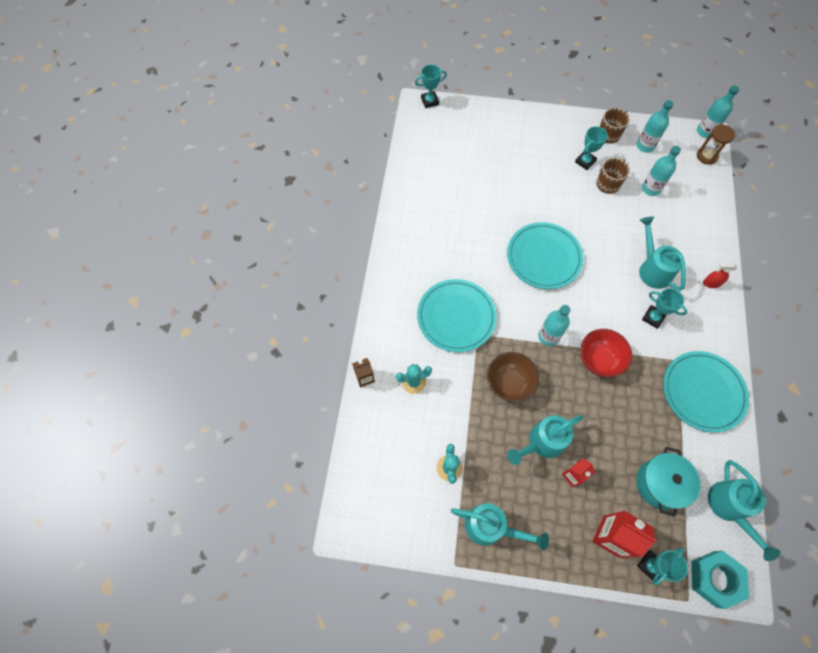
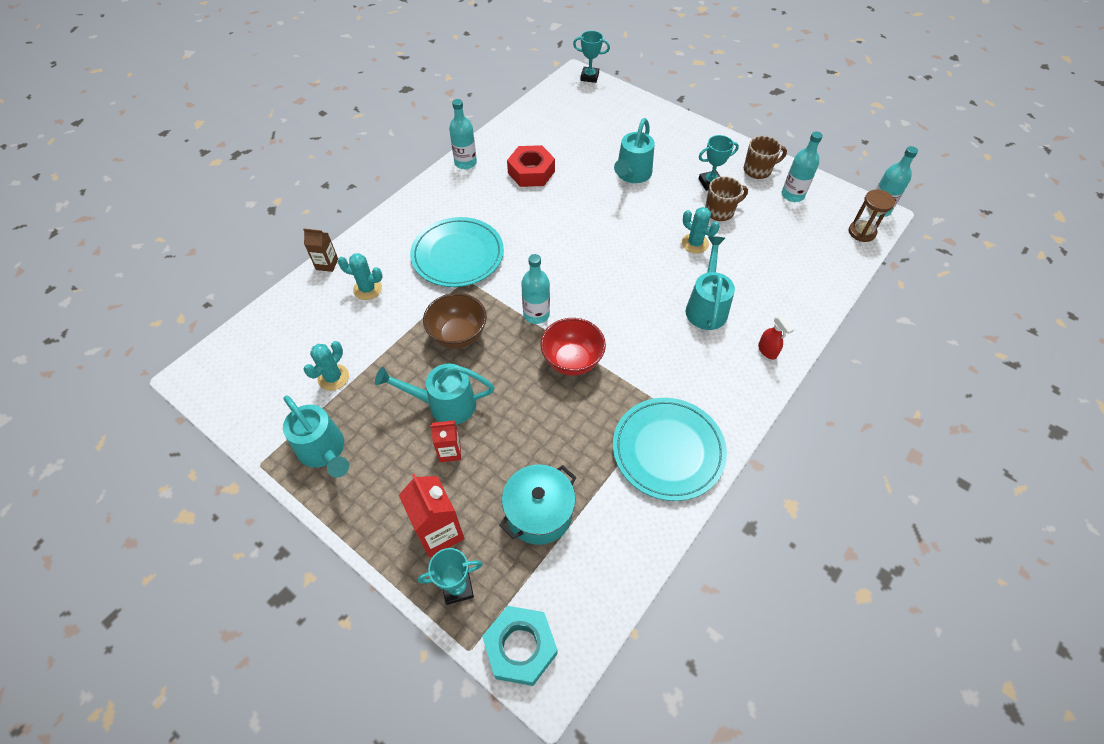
camera: 30 degrees right, 10 degrees down
turquoise plate [507,222,584,289] -> none
turquoise bottle [642,146,681,196] -> turquoise bottle moved to [449,99,477,169]
turquoise trophy [642,288,688,329] -> none
red spray bottle [703,263,737,288] -> red spray bottle turned 150 degrees counterclockwise [758,315,794,359]
turquoise watering can [708,460,781,561] -> turquoise watering can moved to [614,118,655,183]
none -> red nut [507,145,555,187]
none -> turquoise cactus [682,207,720,253]

